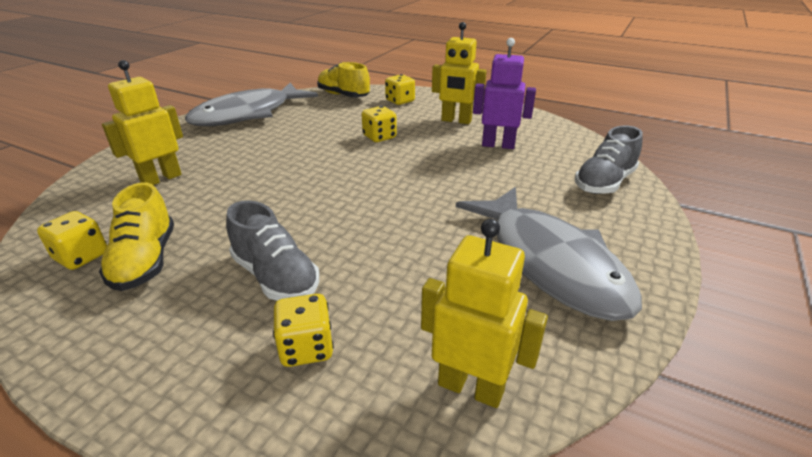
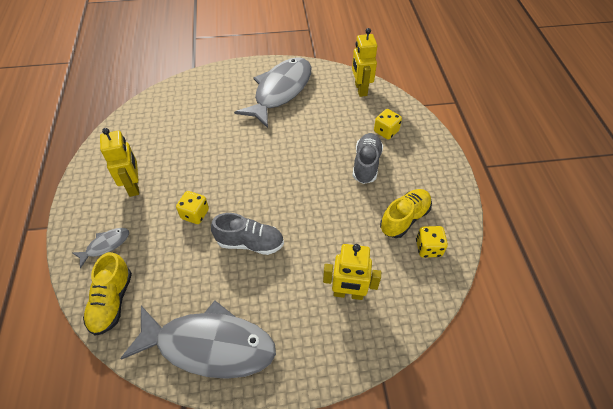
camera: 125 degrees left, 20 degrees up
yellow dice [385,74,415,105] -> grey fish [72,228,129,268]
purple robot [473,38,536,149] -> none
grey shoe [575,125,643,194] -> grey shoe moved to [211,213,284,255]

